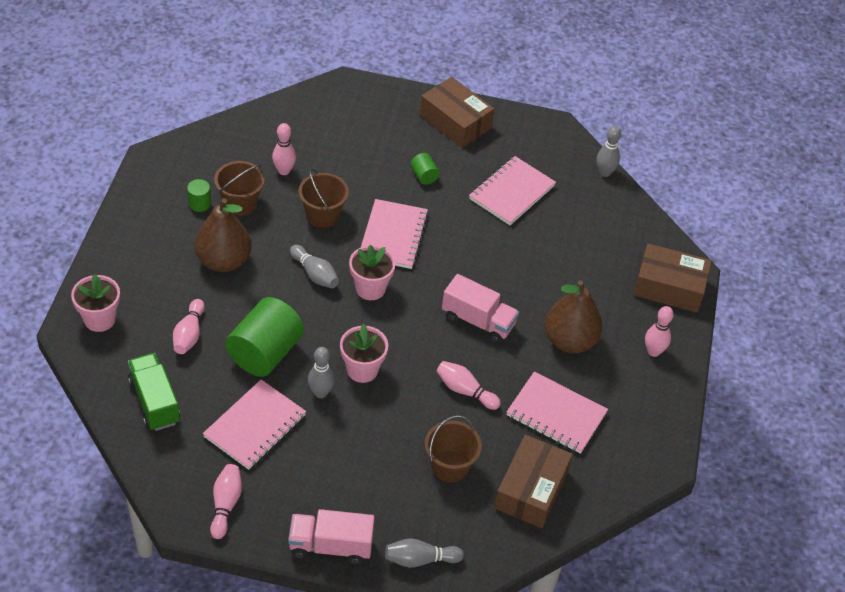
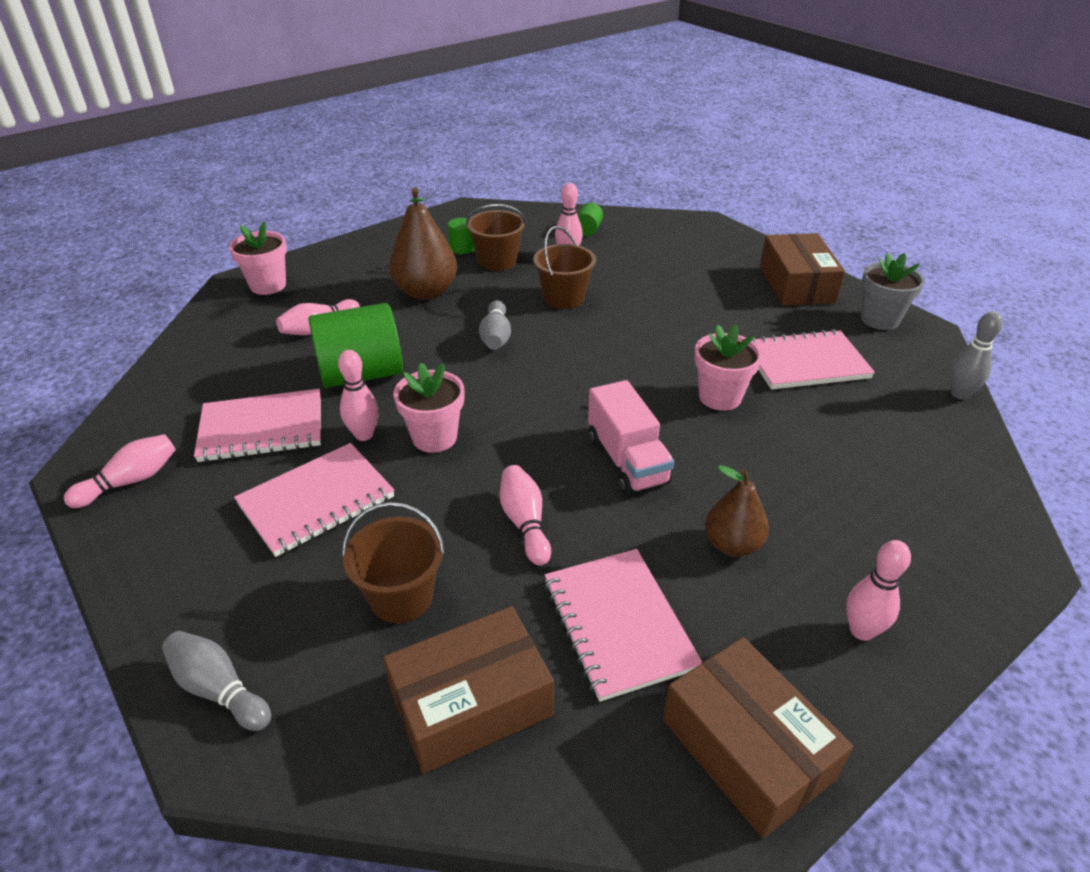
camera: 45 degrees right, 10 degrees down
green truck [128,353,180,431] -> none
pink truck [288,509,375,564] -> none
grey bowling pin [308,347,335,398] -> pink bowling pin [338,350,379,441]
pink flower pot [349,245,396,300] -> pink flower pot moved to [694,324,762,411]
pink notebook [361,199,429,269] -> pink notebook moved to [234,443,394,557]
green cylinder [411,153,440,185] -> green cylinder moved to [577,203,603,236]
brown pear [544,280,603,353] -> brown pear [705,465,769,557], size x0.63
brown box [633,243,712,313] -> brown box moved to [663,637,853,838]
none -> grey flower pot [861,253,925,330]

